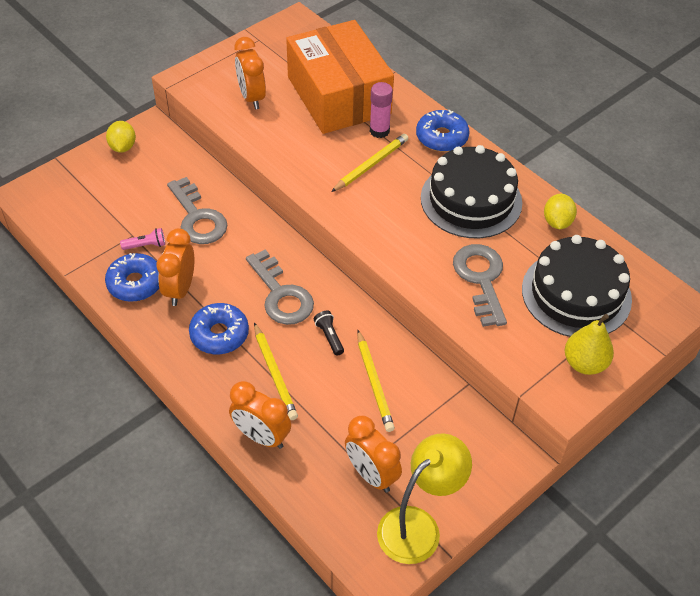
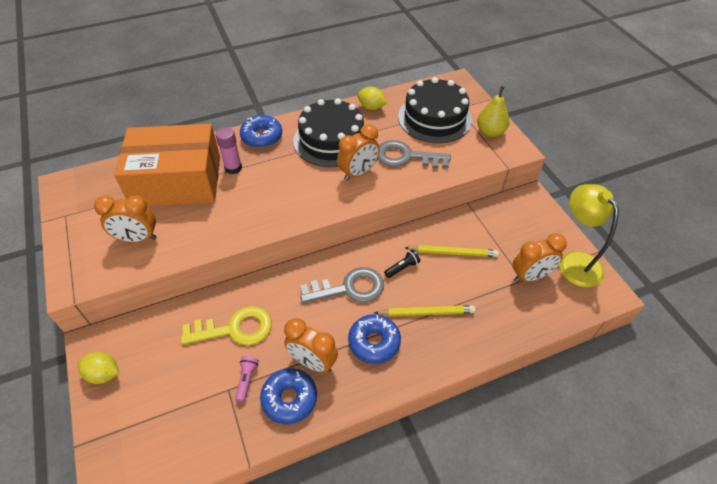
camera: 70 degrees left, 0 degrees up
grey key [167,177,228,244] -> yellow key [181,306,272,345]
orange clock [229,381,291,449] -> orange clock moved to [337,124,380,181]
black flashlight [314,311,344,356] -> black flashlight turned 150 degrees clockwise [384,250,420,278]
yellow pencil [331,134,408,192] -> none

